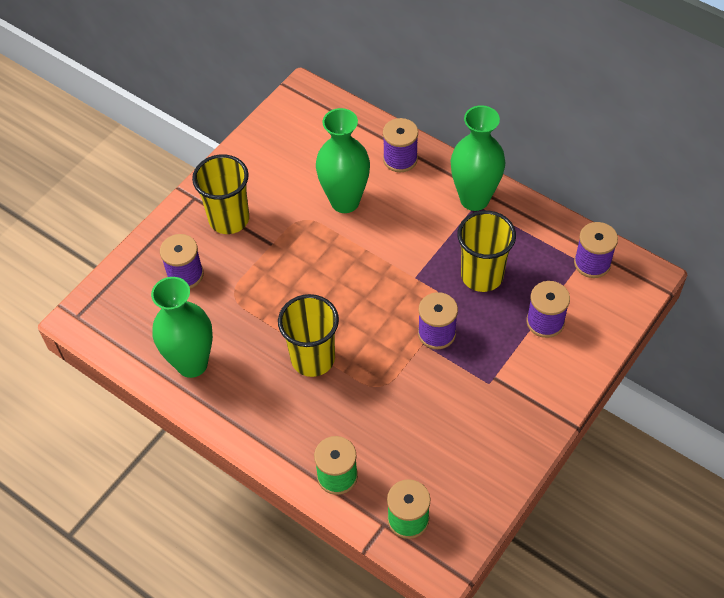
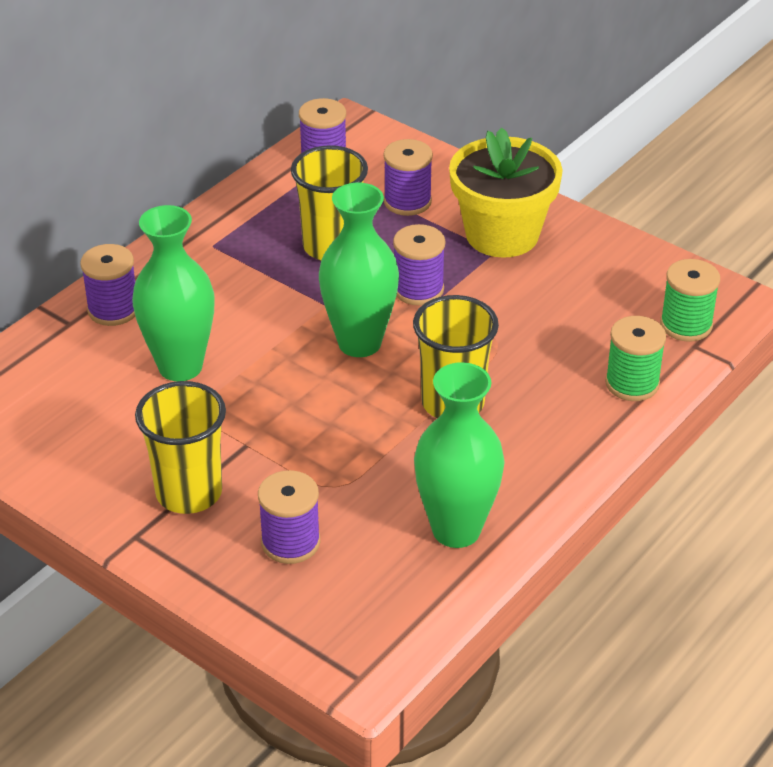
camera: 90 degrees left, 15 degrees down
green vase [451,105,505,211] -> green vase moved to [319,183,399,357]
none -> yellow flower pot [449,127,563,258]

